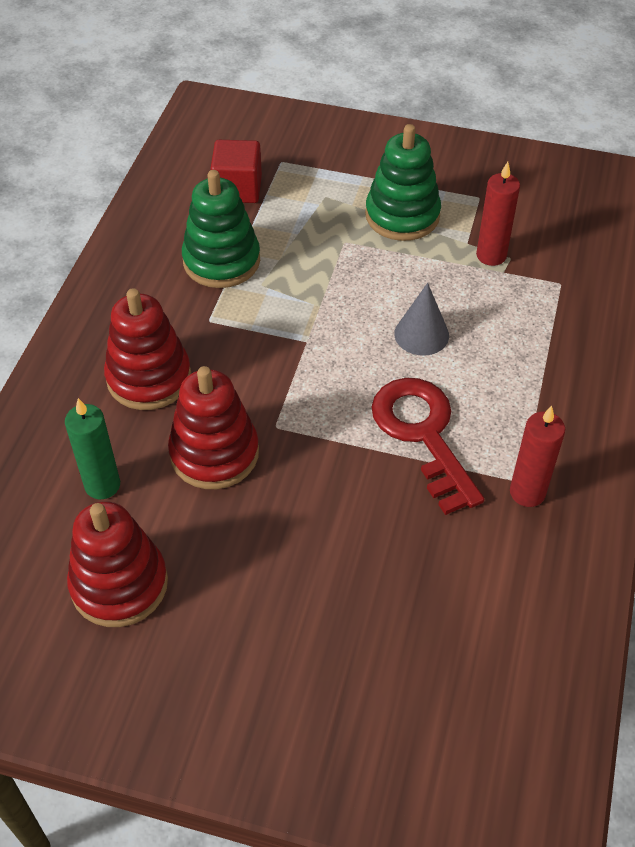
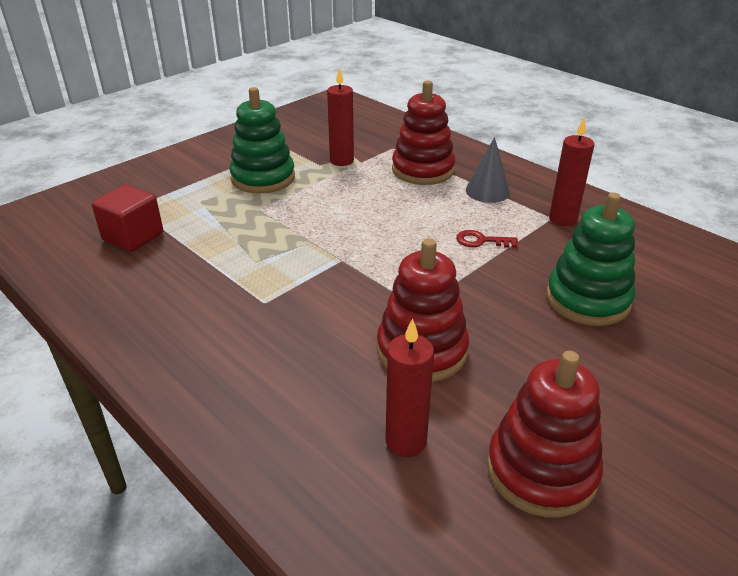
camera: 60 degrees left, 15 degrees down
green candle [65,398,120,499] -> red candle [385,318,434,457]
red stacking toy [104,288,191,410] -> red stacking toy moved to [392,80,455,185]
green stacking toy [182,170,260,288] -> green stacking toy moved to [546,193,635,326]
red key [371,378,484,515] -> red key [456,230,518,248], size x0.43
grey cone [394,283,449,356] -> grey cone moved to [466,137,510,203]

